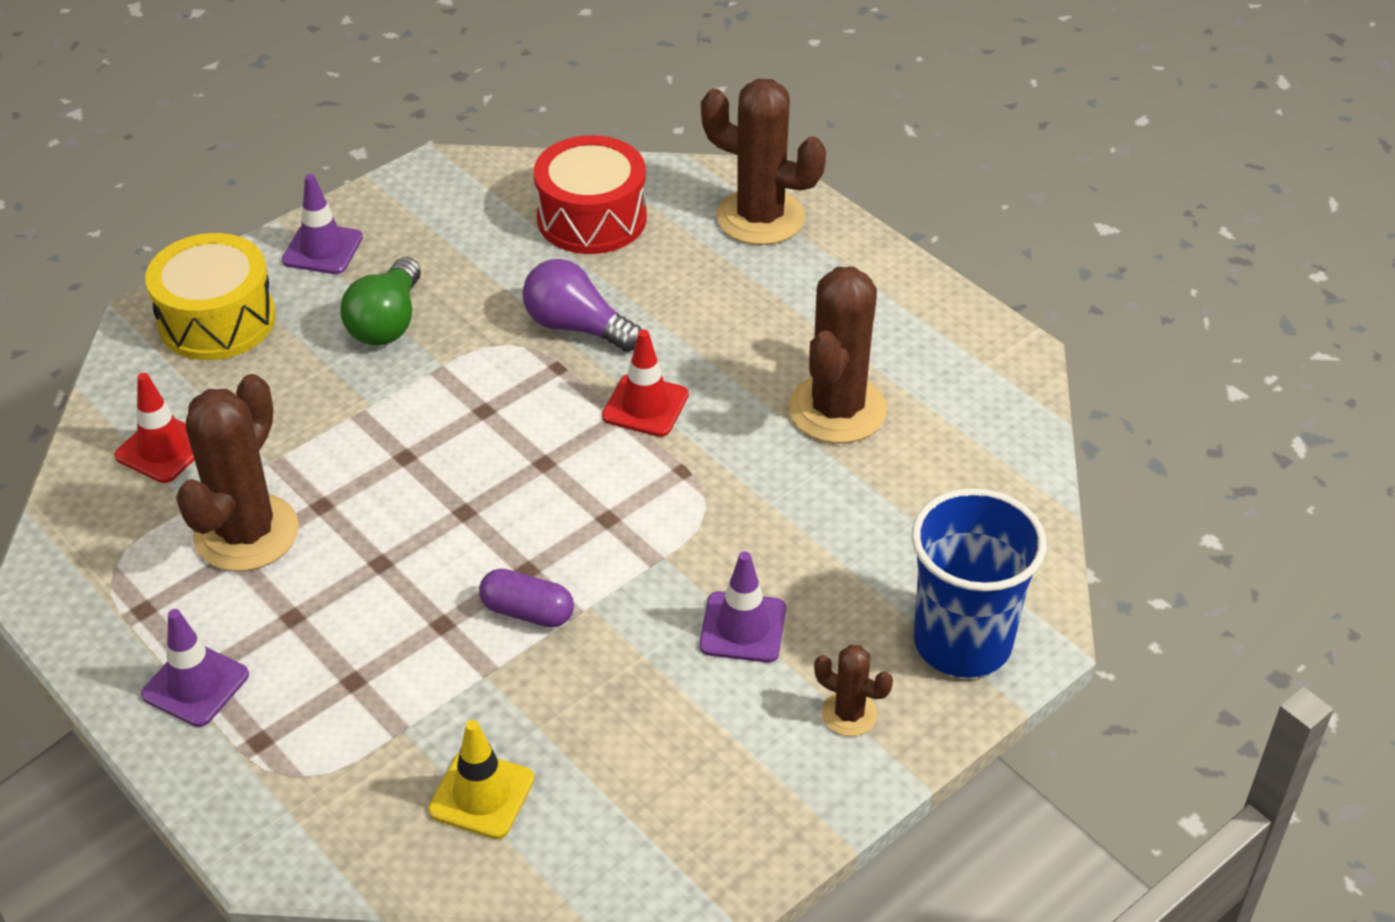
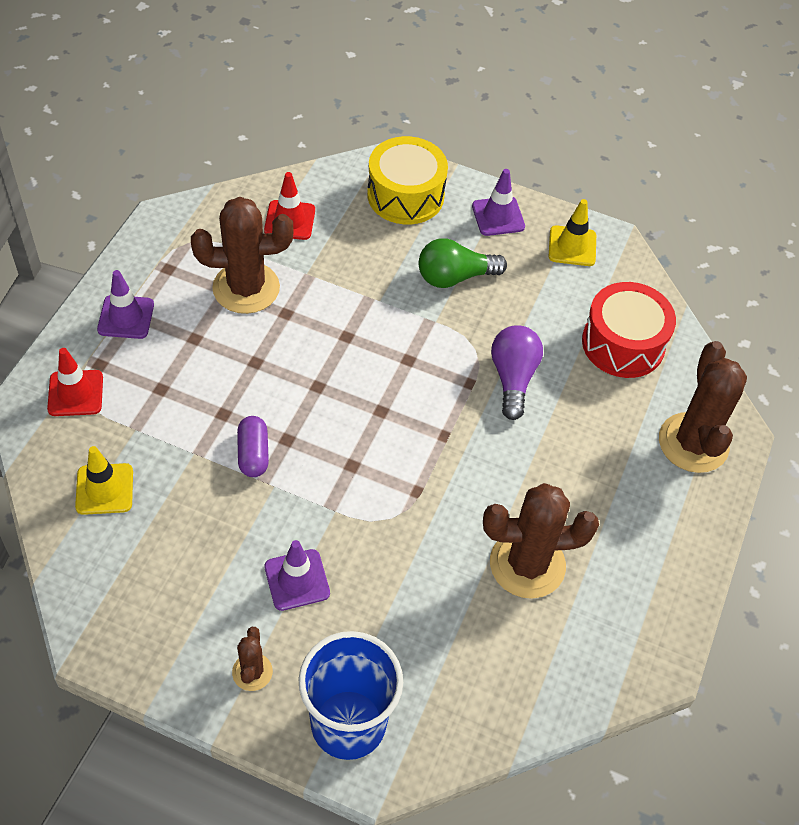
camera: 60 degrees right, 10 degrees up
red traffic cone [602,330,689,437] -> red traffic cone moved to [47,348,103,416]
none -> yellow traffic cone [549,199,596,266]

